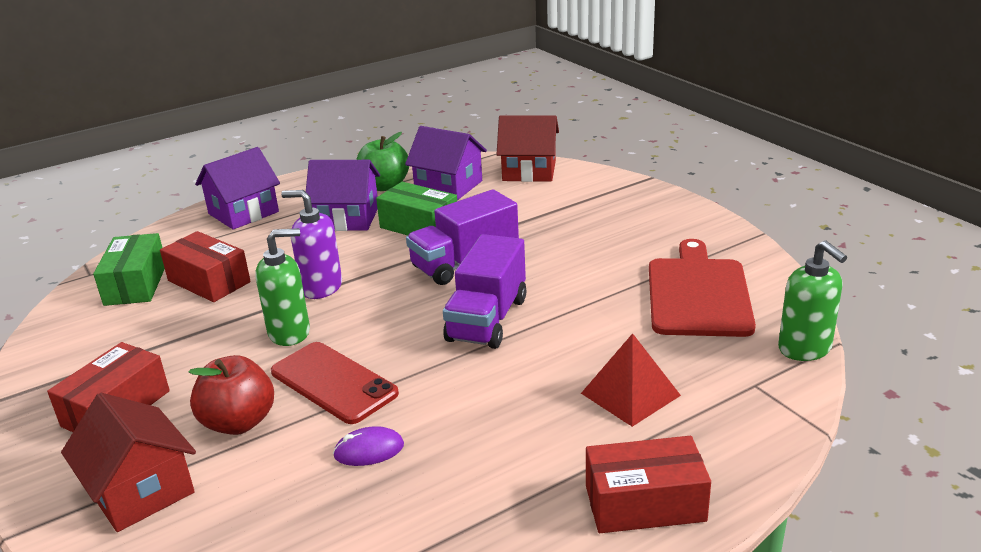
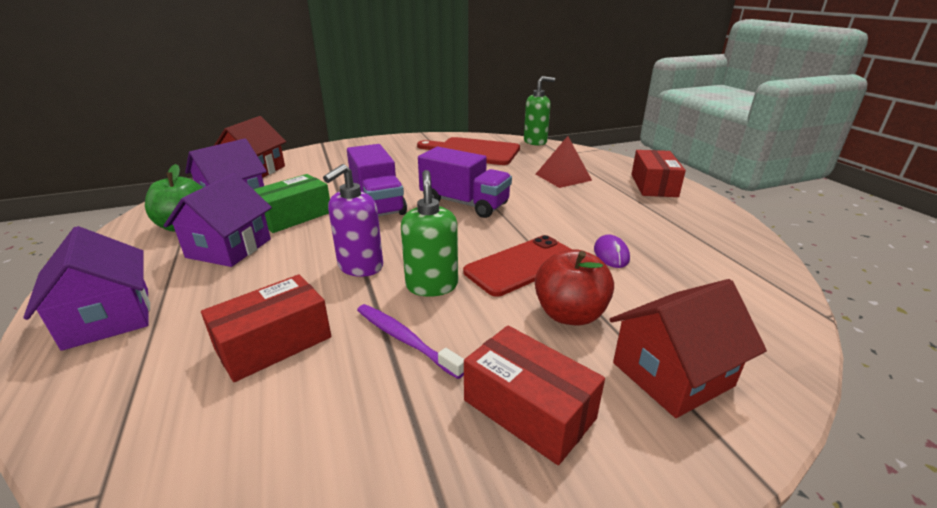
camera: 80 degrees left, 0 degrees up
green box [93,233,165,306] -> none
none -> purple toothbrush [357,304,464,379]

